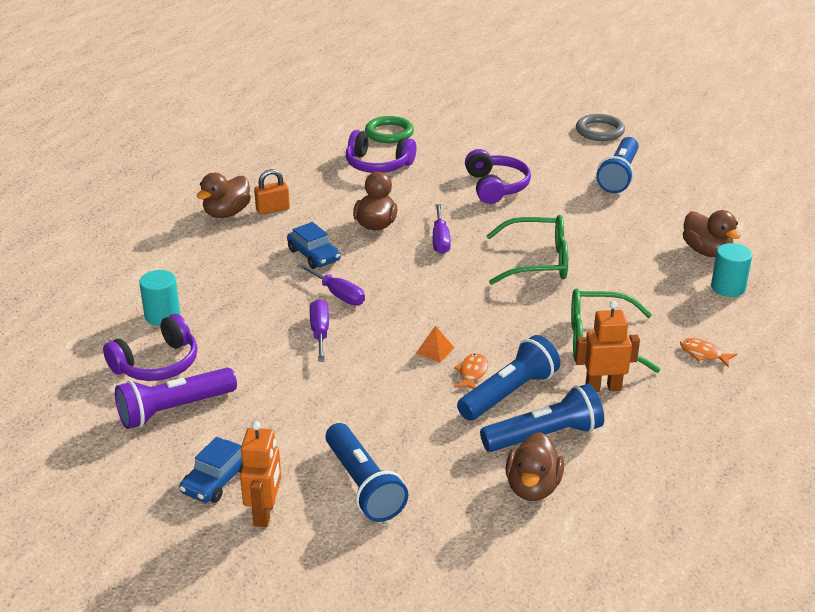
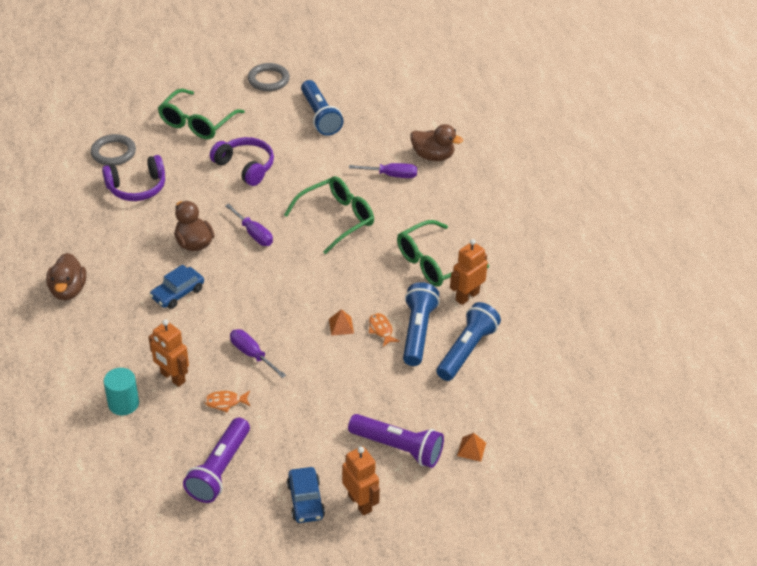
camera: 40 degrees left, 10 degrees up
purple headphones [103,314,197,381] -> none
orange padlock [254,169,290,215] -> none
blue car [287,222,341,269] -> blue car turned 120 degrees clockwise [150,265,204,309]
purple screwdriver [297,263,365,305] -> purple screwdriver moved to [349,163,417,178]
blue flashlight [325,423,408,522] -> purple flashlight [348,414,444,468]
green ring [365,116,414,143] -> grey ring [91,134,136,166]
brown duck [505,432,564,501] -> none
orange fish [680,338,737,367] -> orange fish moved to [204,391,251,413]
turquoise cylinder [711,243,752,297] -> none
none -> orange robot [149,320,189,387]
none -> green glasses [158,89,245,139]
none -> orange pyramid [457,433,486,462]

